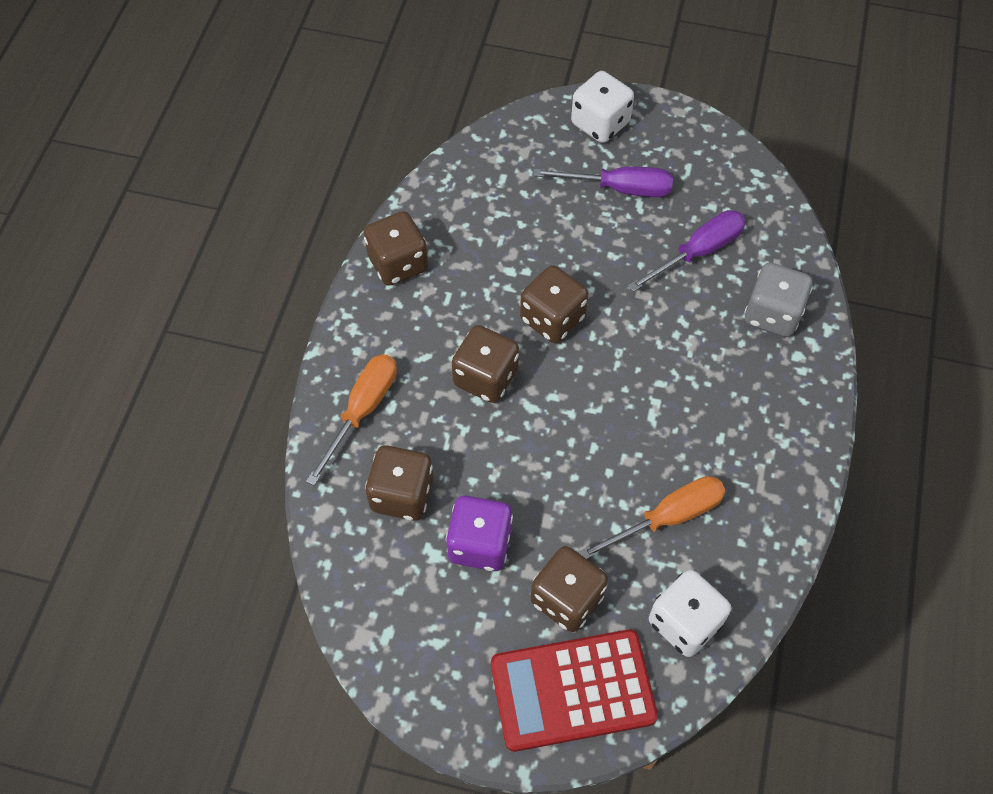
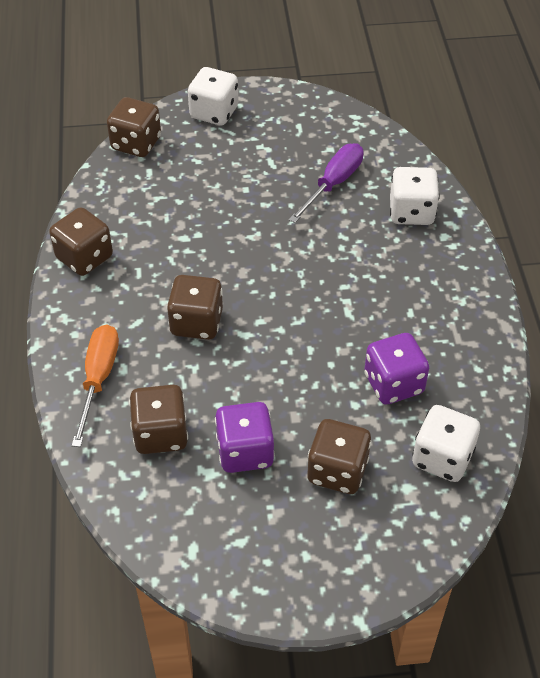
camera: 20 degrees left, 10 degrees down
red calculator [491,629,658,752] -> none
brown dice [520,265,588,343] -> brown dice moved to [107,97,161,157]
purple screwdriver [533,167,673,197] -> none
orange screwdriver [578,476,726,559] -> purple dice [364,333,429,404]
grey dice [744,263,813,337] -> white dice [390,167,440,225]

